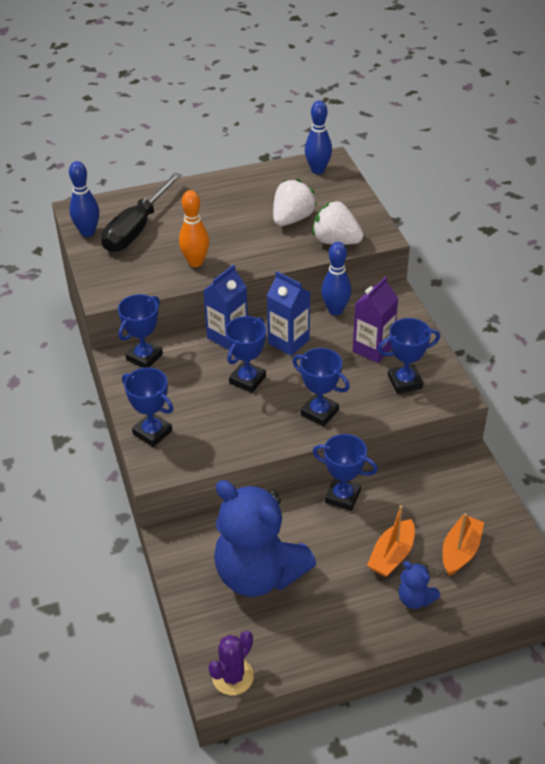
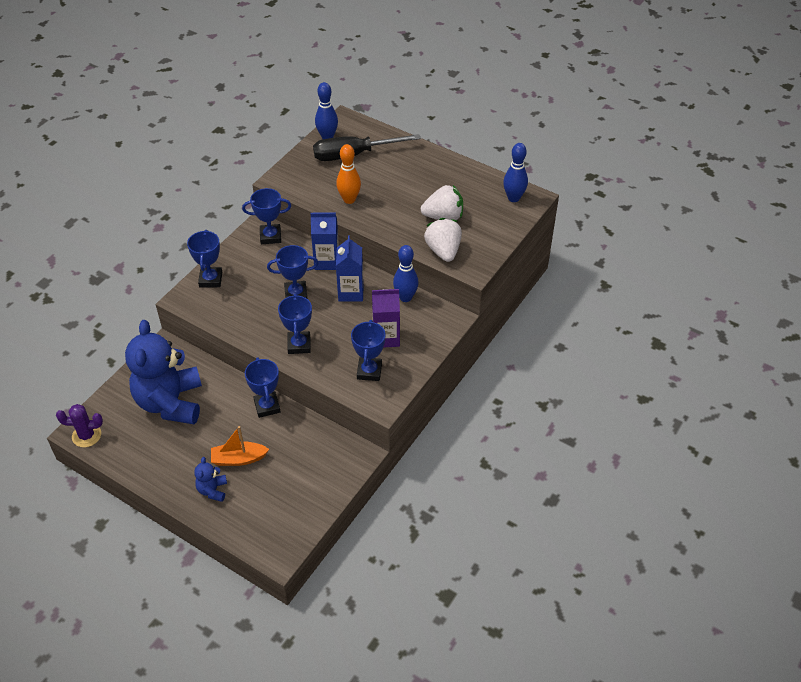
camera: 50 degrees right, 5 degrees up
blue trophy [378,318,440,394] -> blue trophy turned 60 degrees clockwise [351,320,385,381]
orange boat [442,513,484,575] -> none

